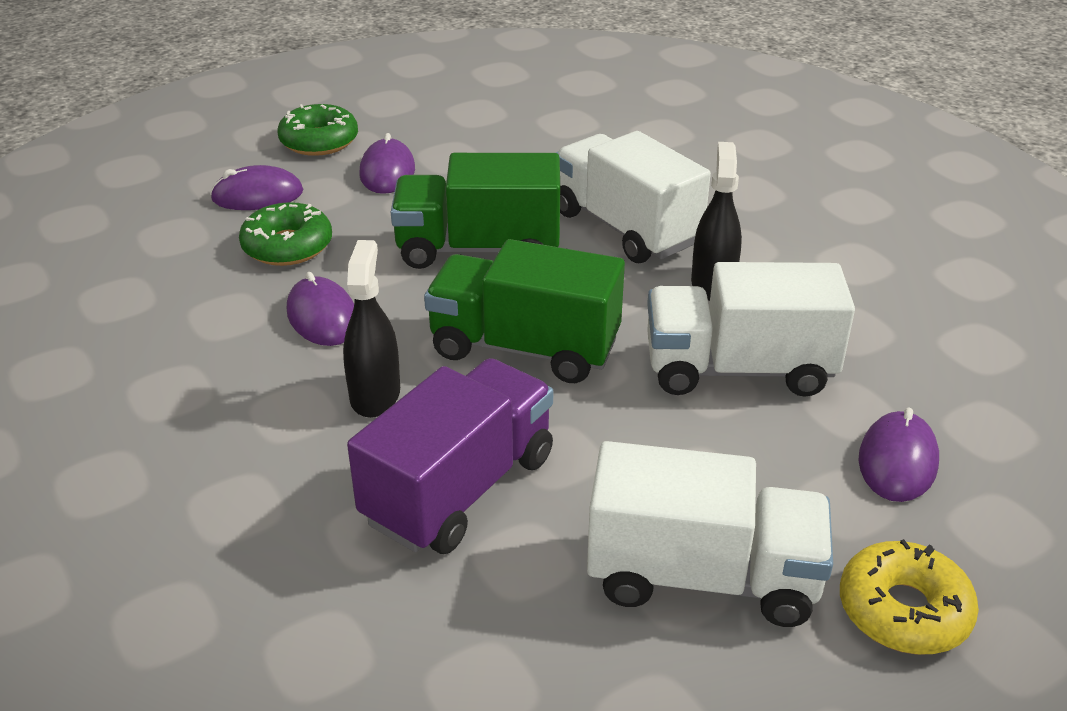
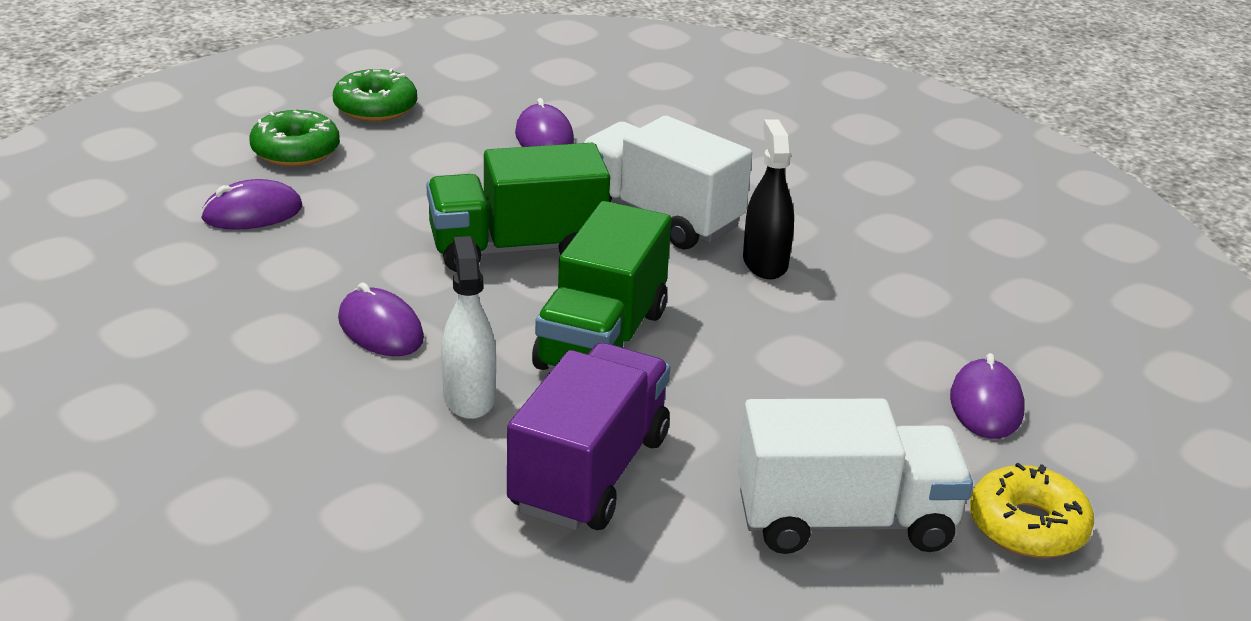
camera: 15 degrees left, 5 degrees down
green donut [239,202,332,266] -> green donut moved to [333,68,417,122]
black spray bottle [343,240,400,418] -> white spray bottle [441,236,496,419]
purple mouse [359,133,415,194] -> purple mouse moved to [515,98,574,147]
green truck [424,239,625,383] -> green truck turned 75 degrees counterclockwise [532,201,671,370]
white truck [647,262,855,397] -> none

